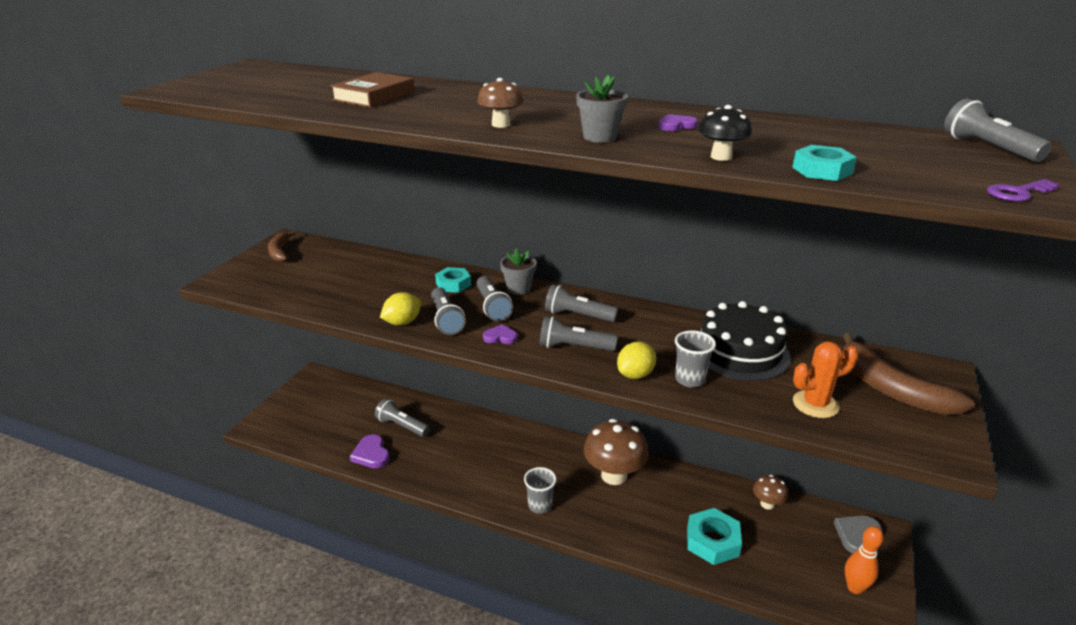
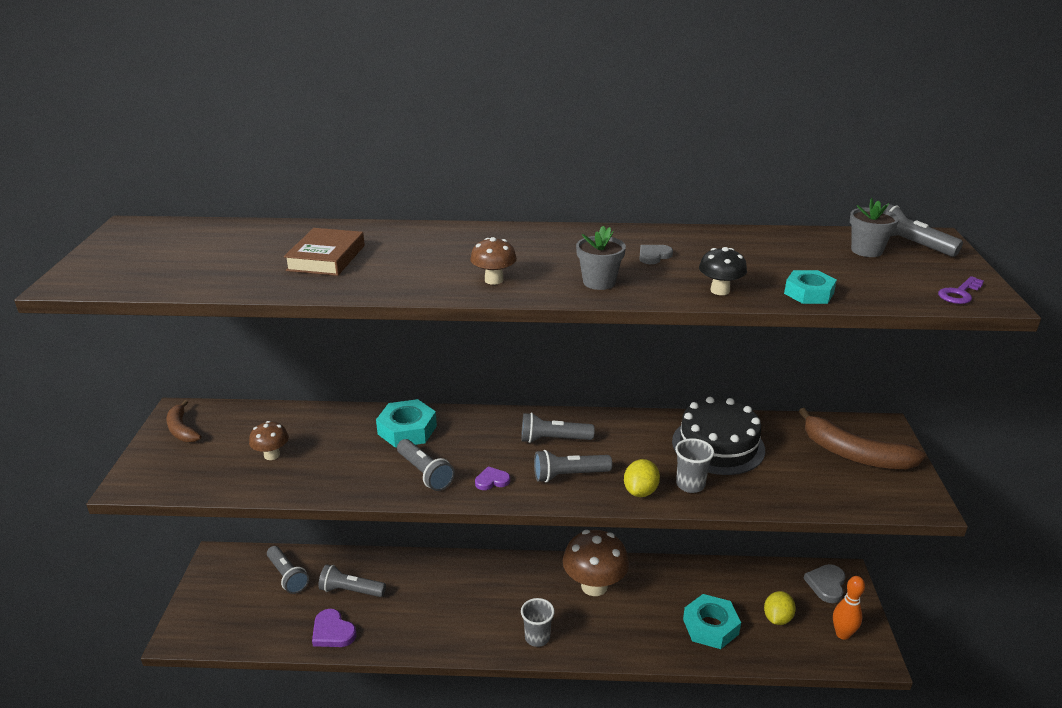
camera: 20 degrees left, 0 degrees up
yellow lemon [380,292,421,325] -> yellow lemon moved to [764,591,796,625]
turquoise nut [435,267,471,293] -> turquoise nut [376,399,437,448], size x1.53
grey flashlight [477,276,513,321] -> grey flashlight moved to [267,546,309,594]
grey flower pot [500,248,537,295] -> grey flower pot moved to [850,198,899,257]
purple heart [658,114,698,131] -> grey heart [639,245,673,264]
brown mushroom [753,475,788,510] -> brown mushroom moved to [249,421,289,460]
orange cactus [793,341,858,418] -> none

